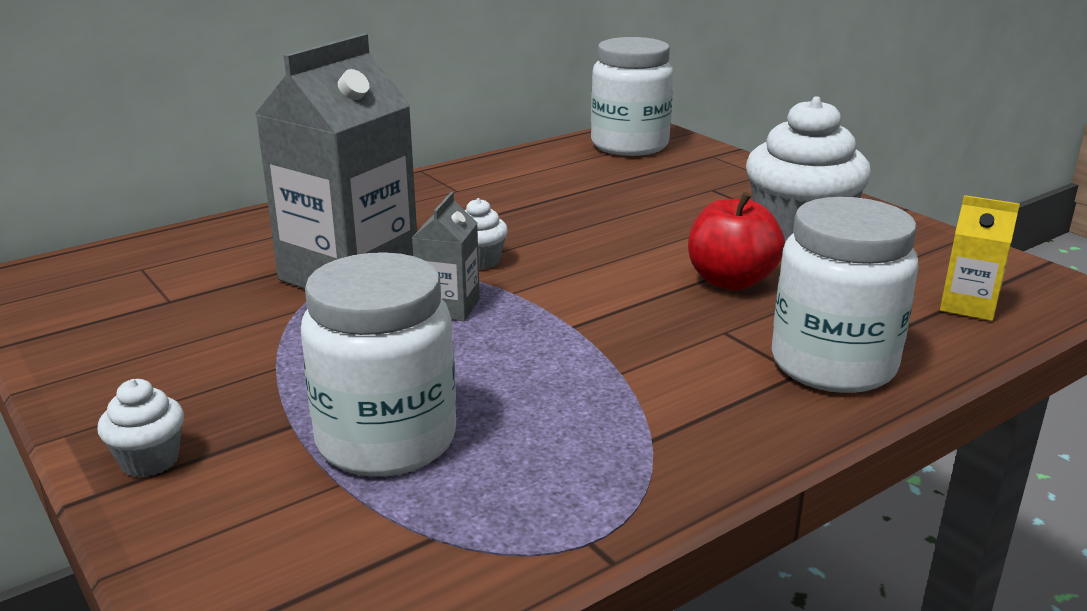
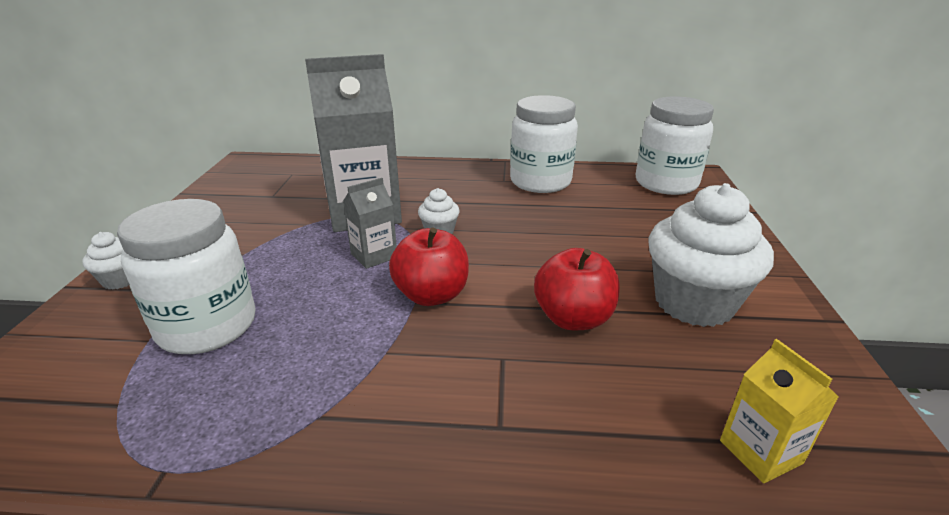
camera: 40 degrees right, 5 degrees up
white jar [772,197,919,393] -> white jar moved to [510,95,578,193]
none -> red apple [389,227,469,306]

